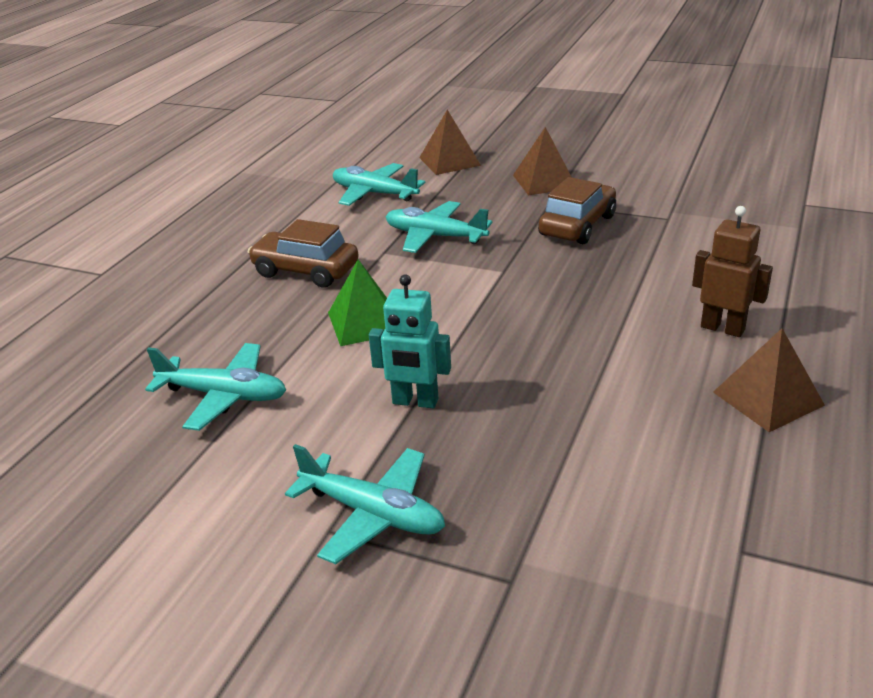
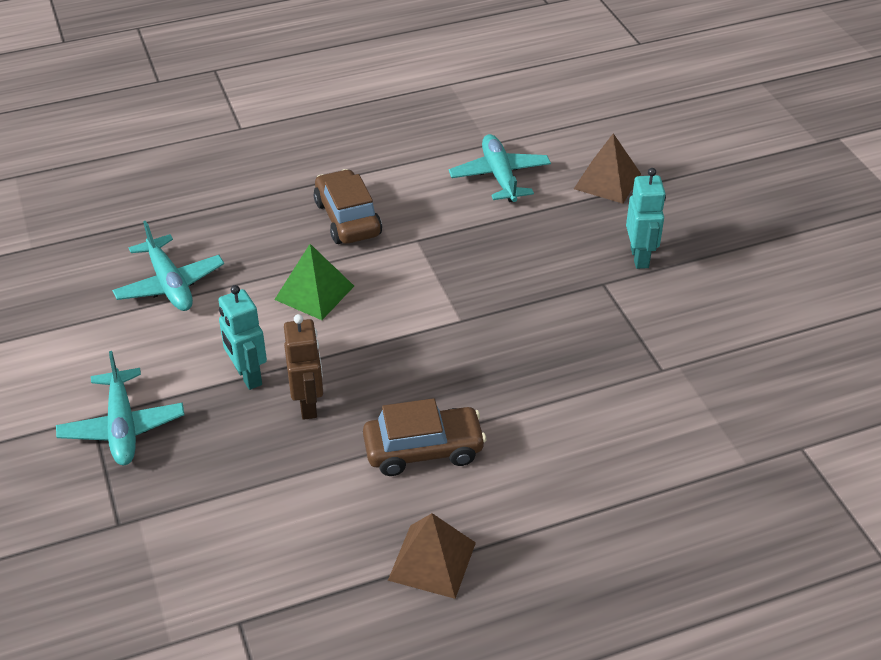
camera: 45 degrees right, 10 degrees up
turquoise plane [386,201,492,253] -> none
brown pyramid [513,127,571,195] -> turquoise robot [626,168,666,269]
brown car [538,177,616,244] -> brown car moved to [363,398,486,476]
brown robot [692,206,773,337] -> brown robot moved to [284,314,323,420]

